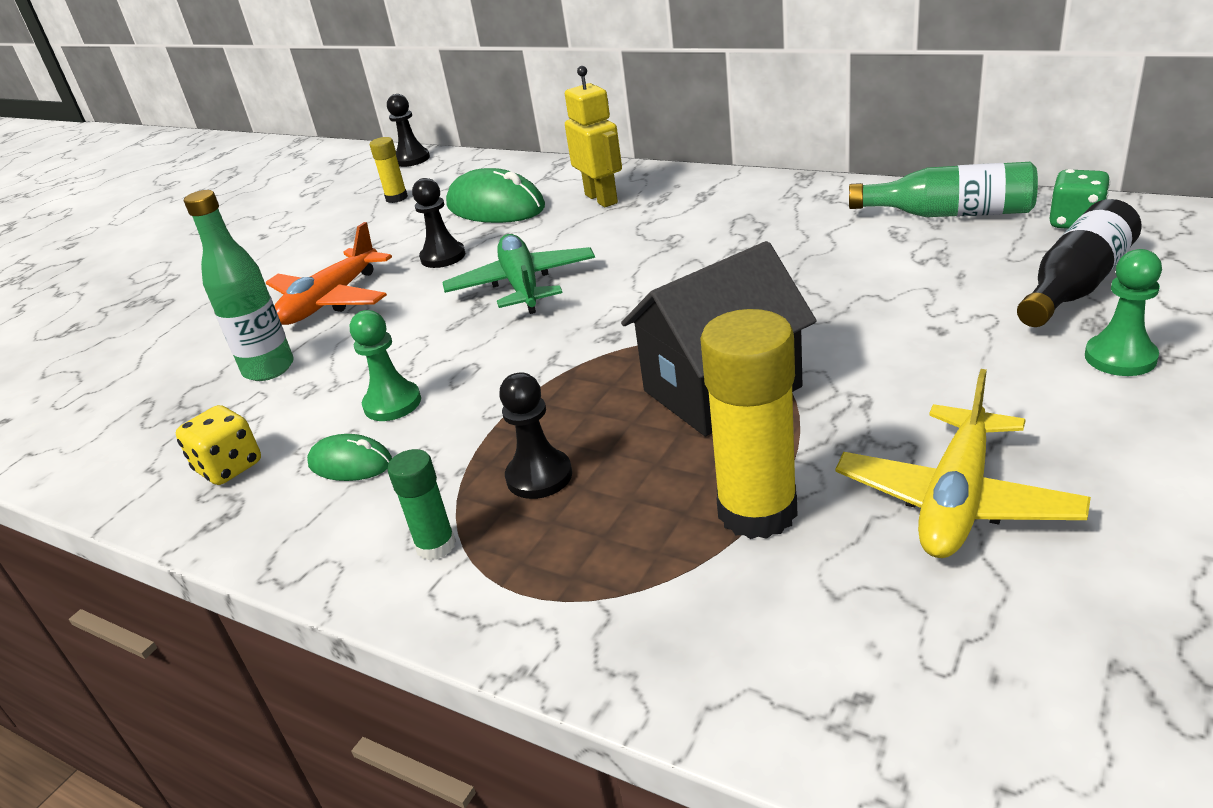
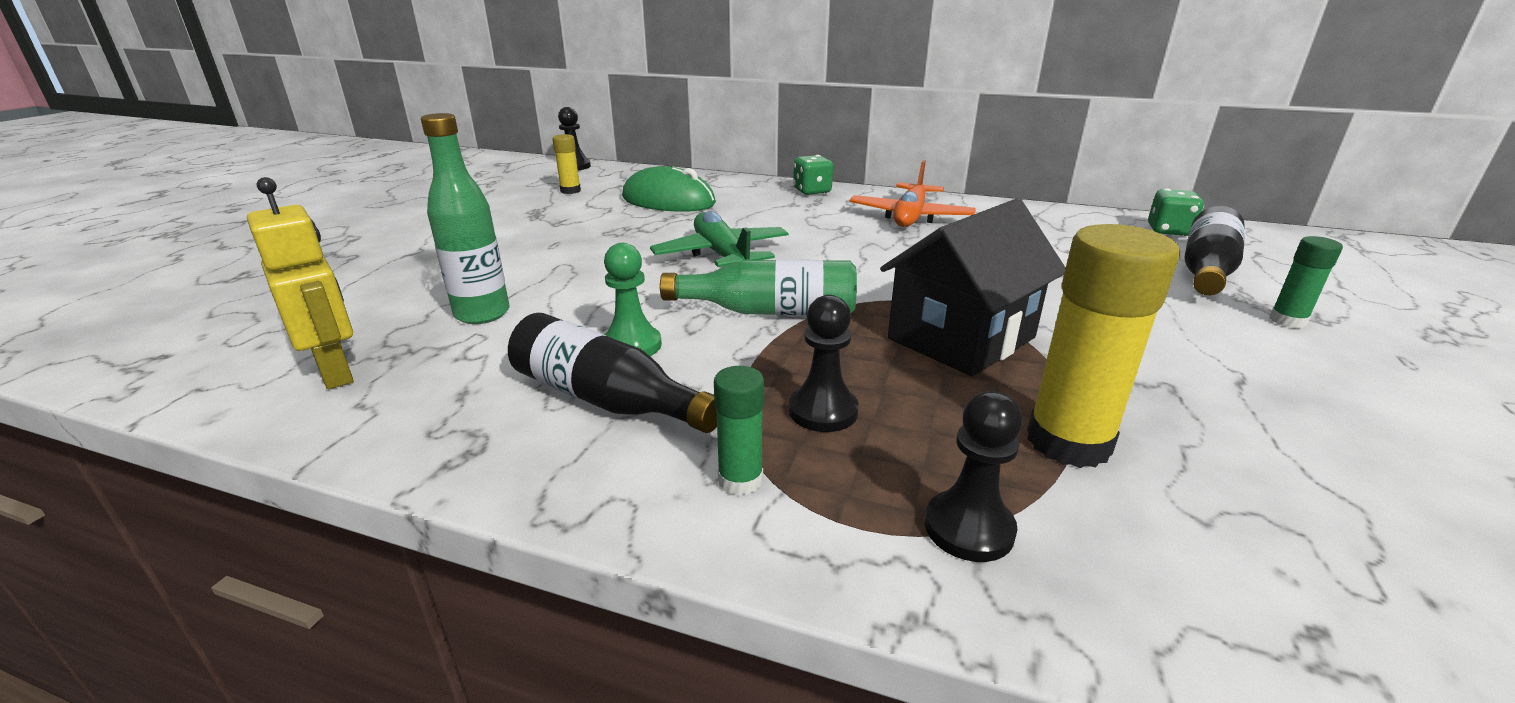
camera: 15 degrees left, 5 degrees down
yellow dice [176,405,261,485] -> none
orange plane [266,222,392,325] -> orange plane moved to [849,160,976,227]
green mouse [307,434,392,481] -> black bottle [508,313,717,433]
black pawn [412,178,465,268] -> black pawn moved to [925,391,1023,562]
yellow robot [565,66,622,207] -> yellow robot moved to [247,177,353,389]
yellow plane [835,369,1091,558] -> none
green bottle [849,162,1038,217] -> green bottle moved to [660,260,857,315]
green pawn [1085,249,1162,376] -> green glue stick [1269,236,1343,328]
none -> green dice [793,155,833,195]

